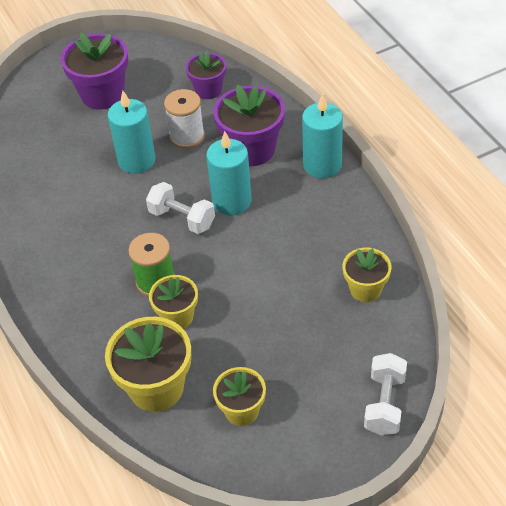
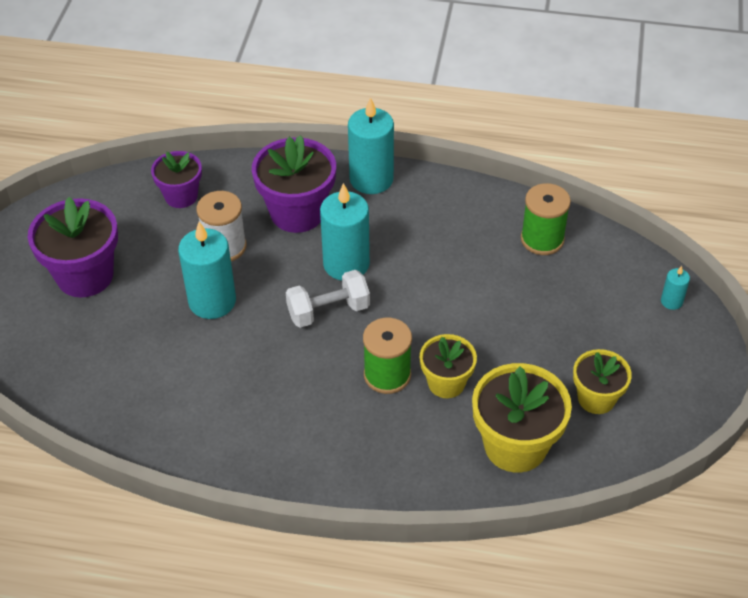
camera: 55 degrees left, 0 degrees up
yellow flower pot [343,248,392,302] -> green spool [521,183,571,255]
white dumbbell [364,353,407,435] -> turquoise candle [661,266,690,310]

